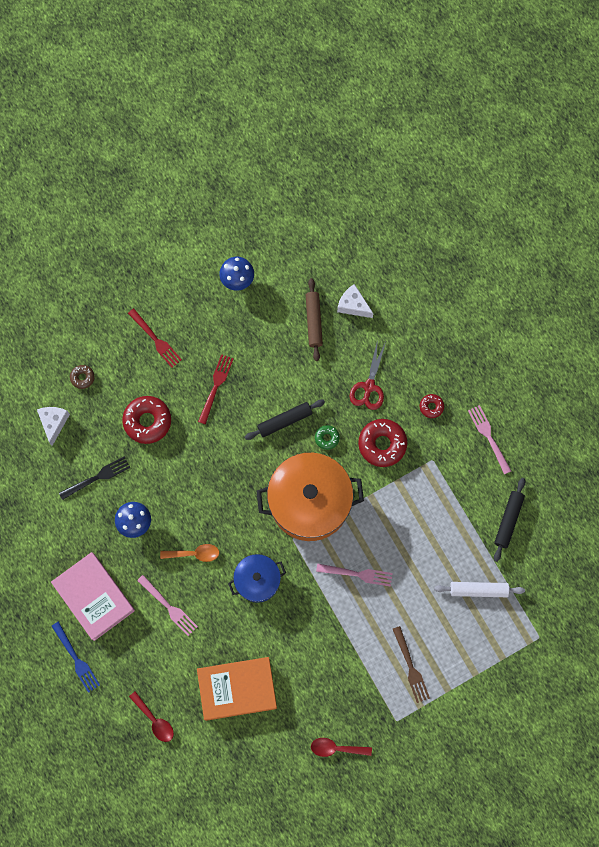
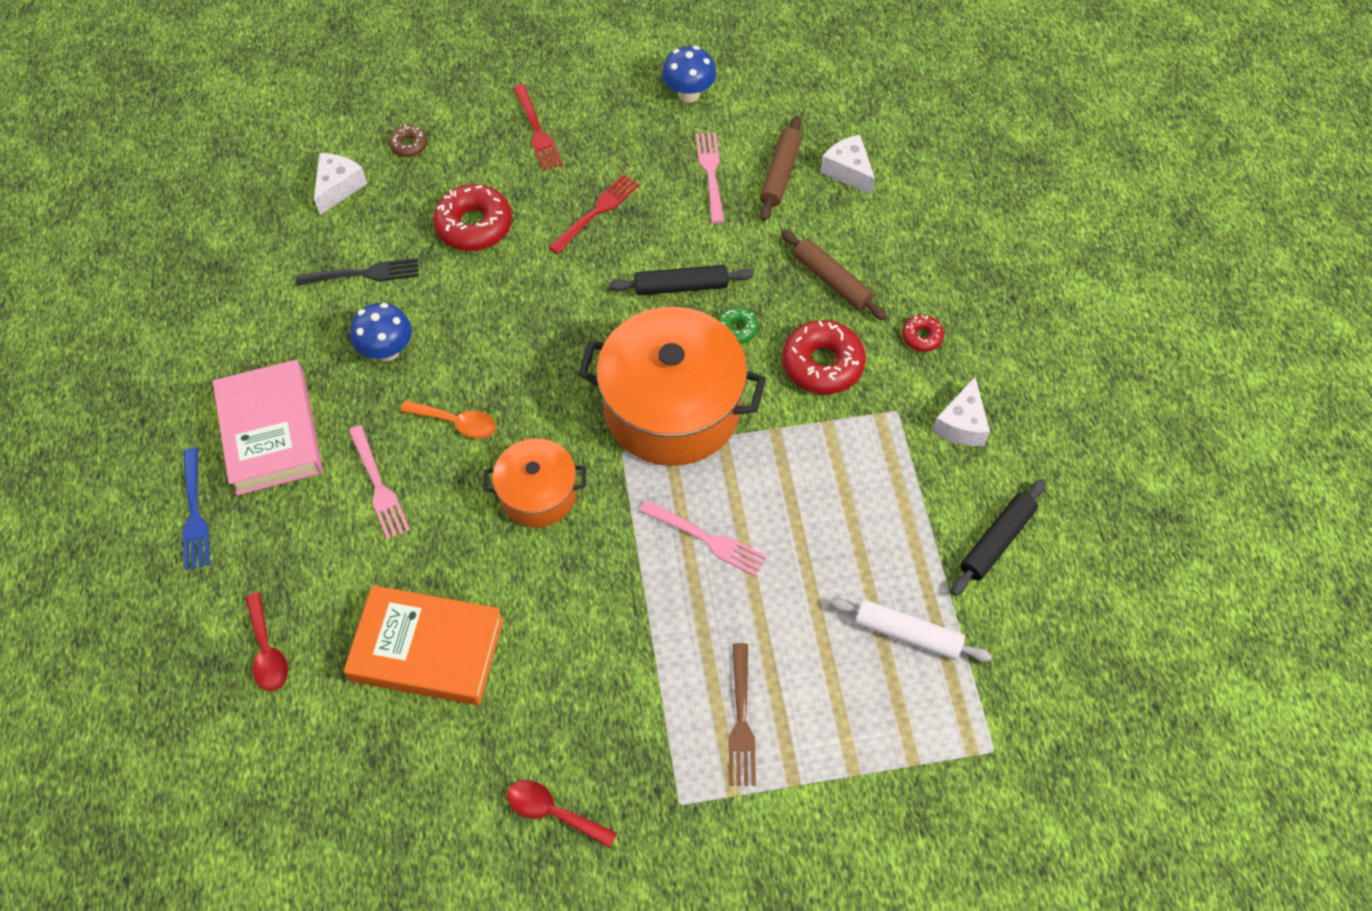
camera: 20 degrees right, 15 degrees down
blue pot [228,554,286,603] -> orange pot [483,438,586,528]
red scissors [349,340,386,410] -> brown rolling pin [781,229,888,320]
pink fork [468,405,511,474] -> pink fork moved to [696,132,724,223]
none -> white cheese [932,377,990,446]

